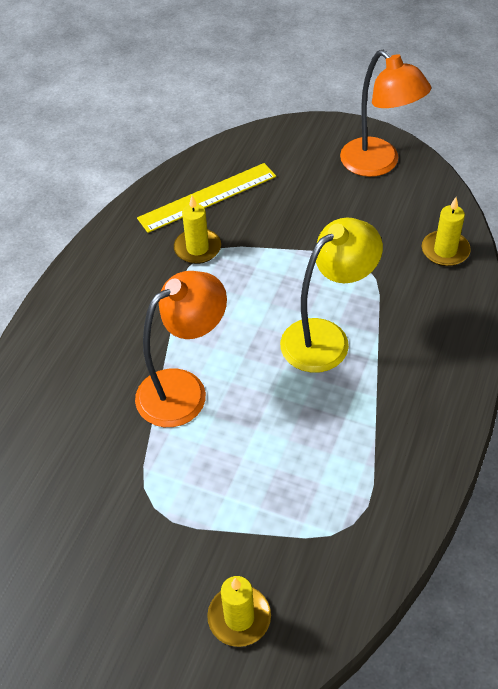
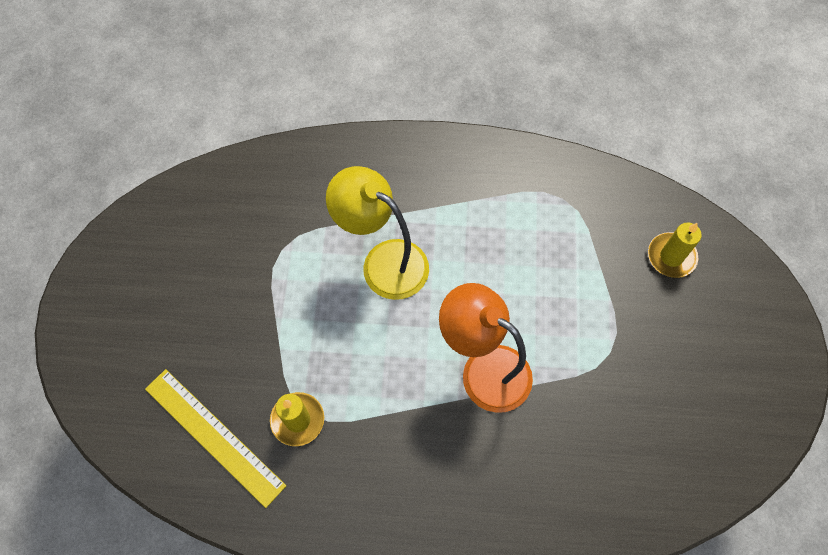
camera: 110 degrees left, 15 degrees up
orange lamp [340,50,431,177] -> none
yellow candle [422,197,471,266] -> none

